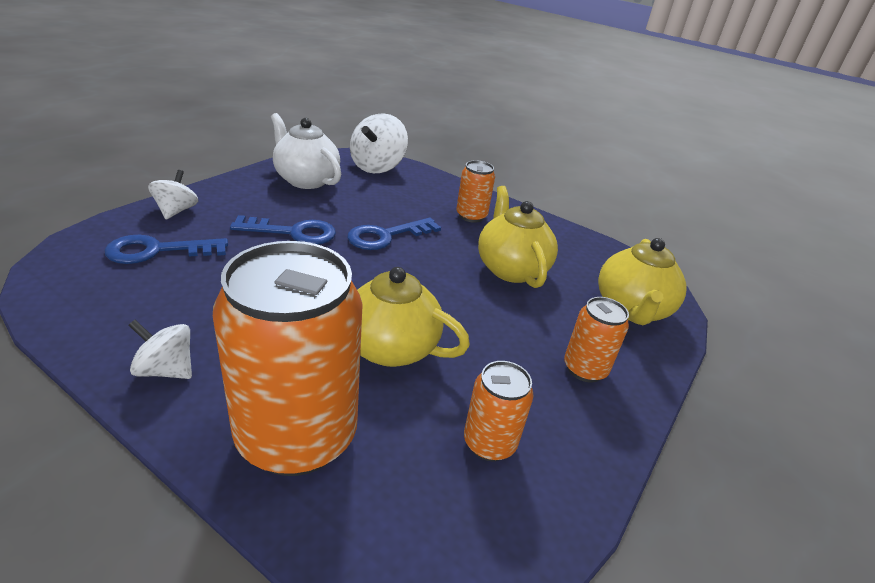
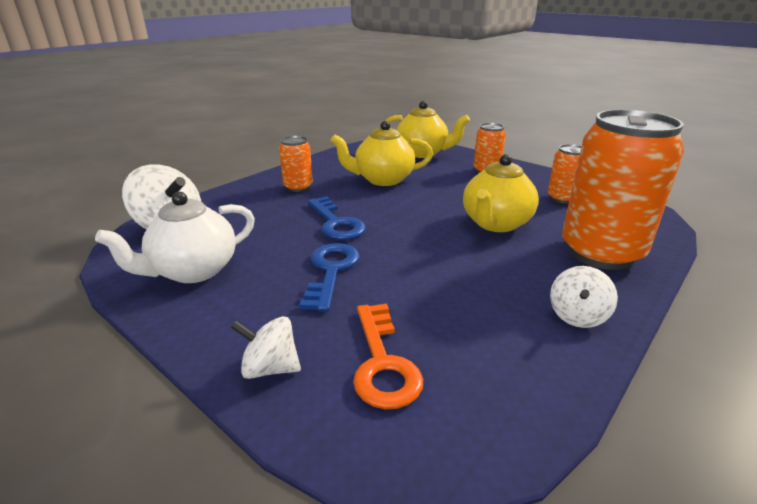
camera: 80 degrees left, 5 degrees down
blue key [104,235,228,264] -> orange key [353,304,423,409]

